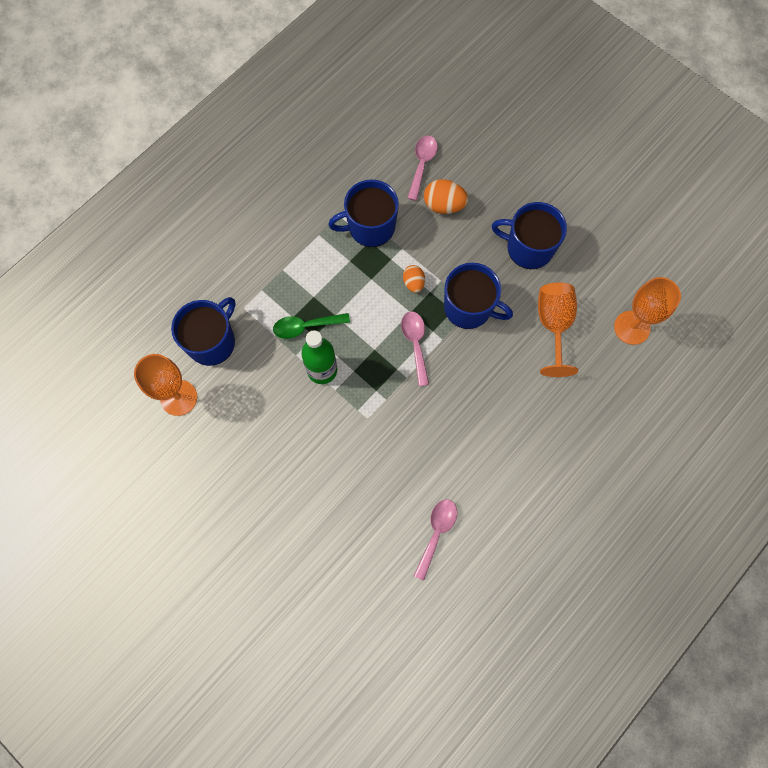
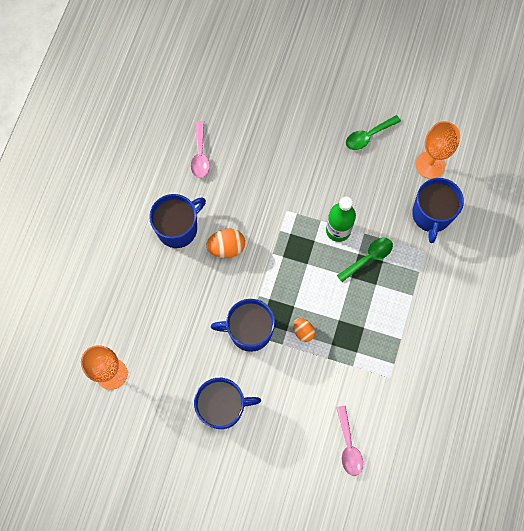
camera: 155 degrees right, 0 degrees up
blue mug [328,179,399,247] -> blue mug moved to [149,194,206,248]
pink spoon [401,311,429,386] -> none
orange egg [424,179,468,214] -> orange egg moved to [206,228,245,258]
orange goblet [538,282,578,377] -> none
none -> green spoon [346,115,401,150]

